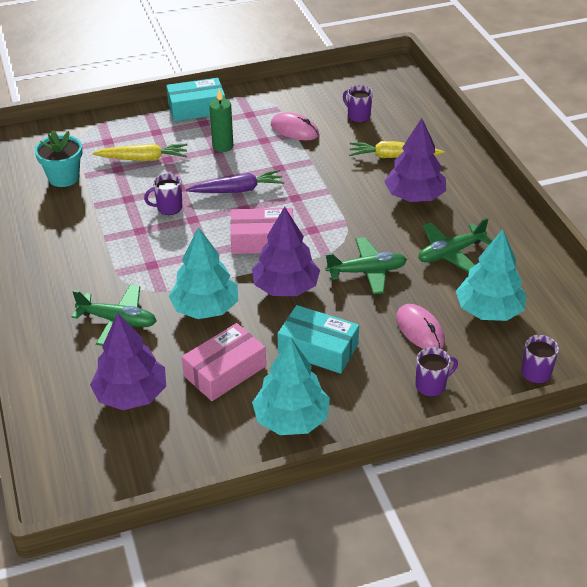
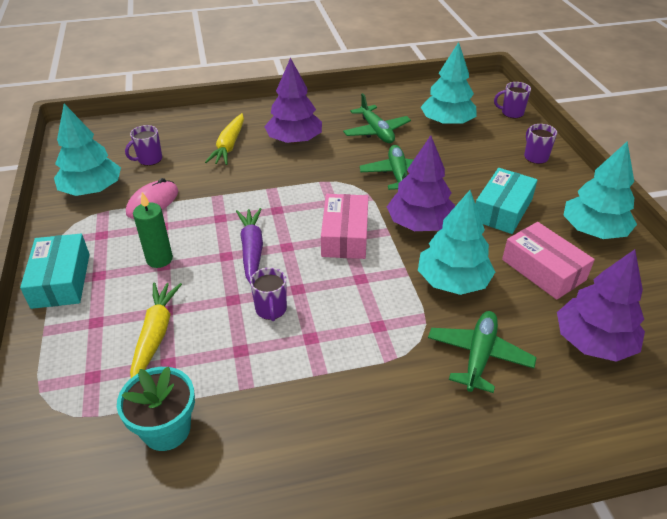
camera: 85 degrees left, 0 degrees up
pink mouse [396,304,445,349] -> none
none -> turquoise tree [54,104,121,196]

